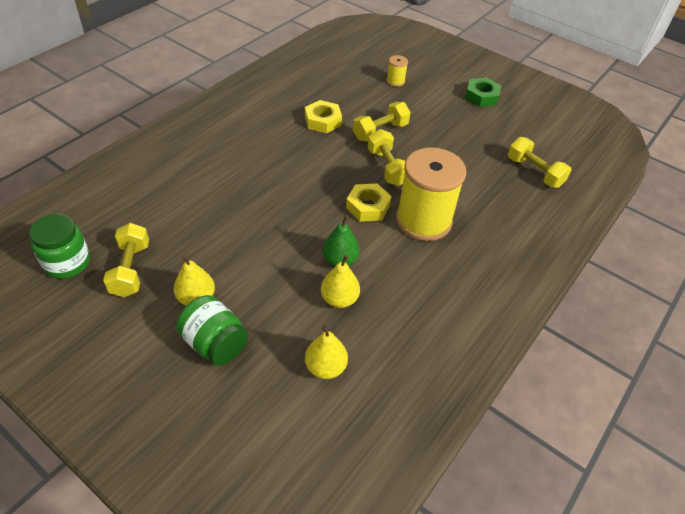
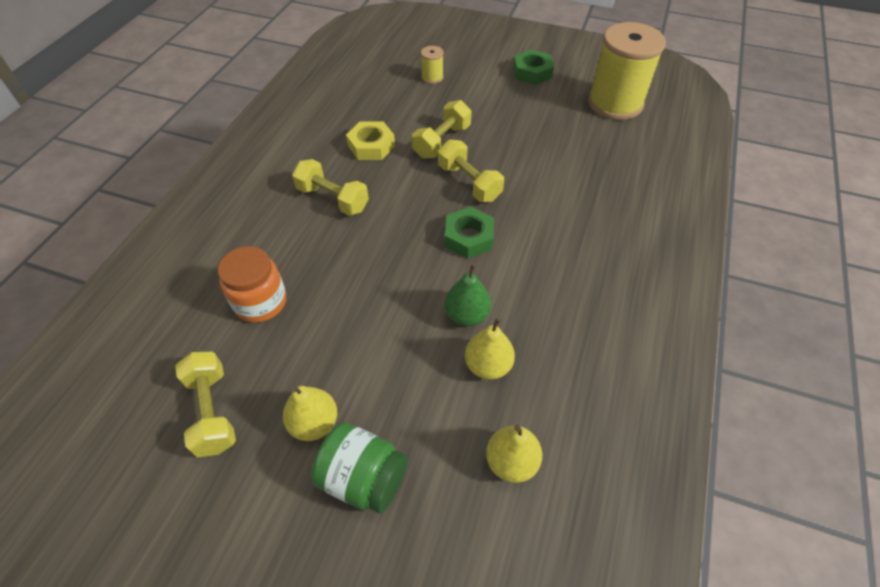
camera: 15 degrees left, 5 degrees up
green jar [29,214,90,279] -> none
yellow nut [346,183,392,222] -> green nut [445,207,494,259]
yellow spool [396,147,466,241] -> yellow spool moved to [588,22,666,120]
yellow dumbbell [508,137,571,188] -> yellow dumbbell moved to [292,159,369,216]
none -> orange jar [218,246,286,323]

